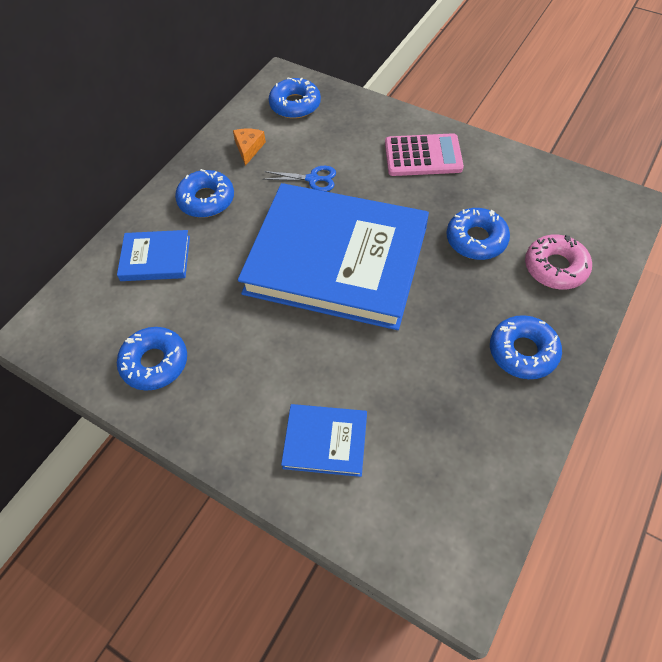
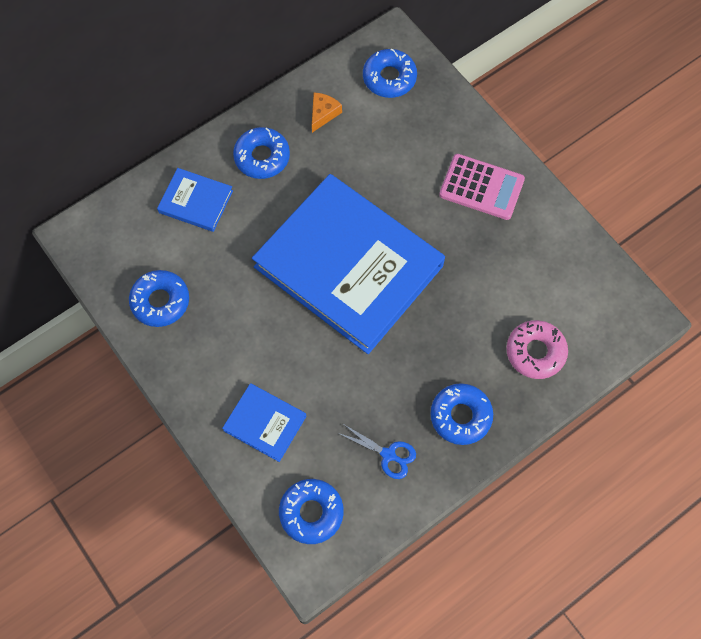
camera: 20 degrees right, 10 degrees up
blue scissors [264,166,336,192] -> blue scissors moved to [338,424,416,479]
blue donut [446,208,510,260] -> blue donut moved to [279,479,344,544]

